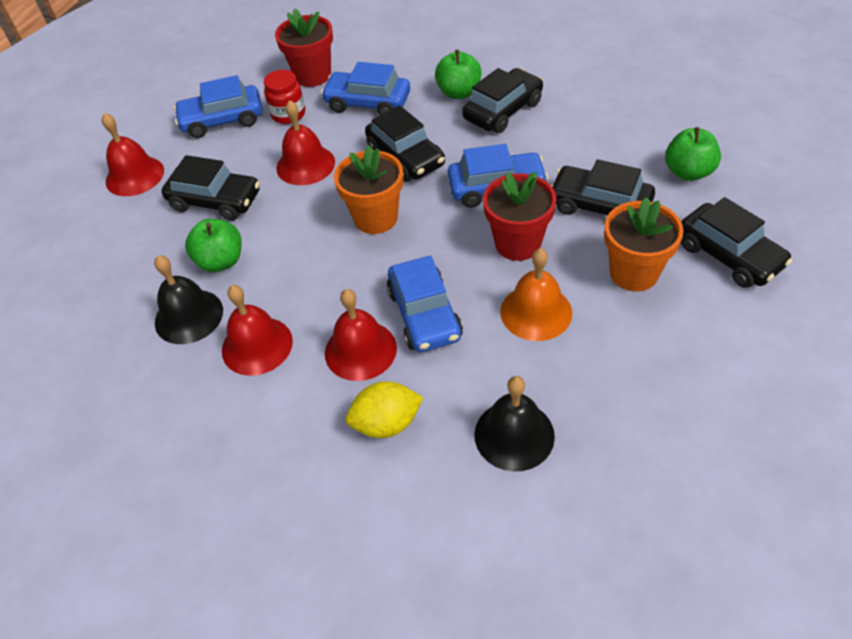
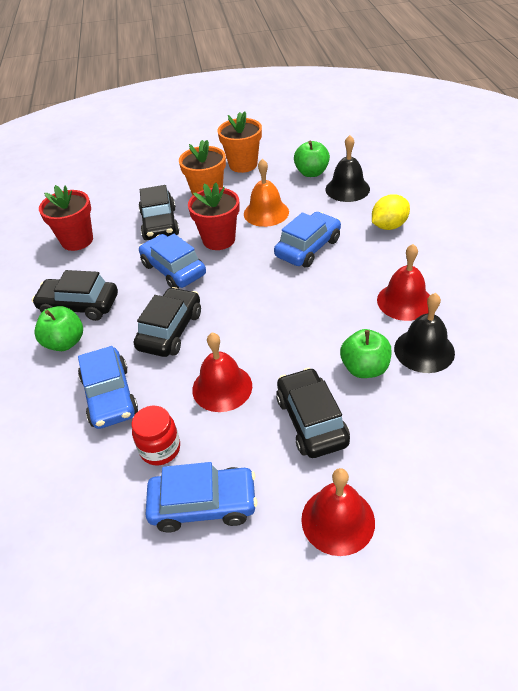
camera: 125 degrees left, 5 degrees down
blue car [173,75,262,138] -> blue car turned 45 degrees counterclockwise [146,462,257,532]
red flower pot [275,8,333,87] -> red flower pot moved to [39,185,93,251]
red bell [325,289,397,381] -> none
orange flower pot [334,145,403,234] -> orange flower pot moved to [218,111,262,173]
yellow lemon [346,381,423,438] -> yellow lemon turned 75 degrees counterclockwise [372,194,410,230]
green apple [665,127,721,181] -> green apple moved to [294,141,330,177]
black car [681,197,792,288] -> none

